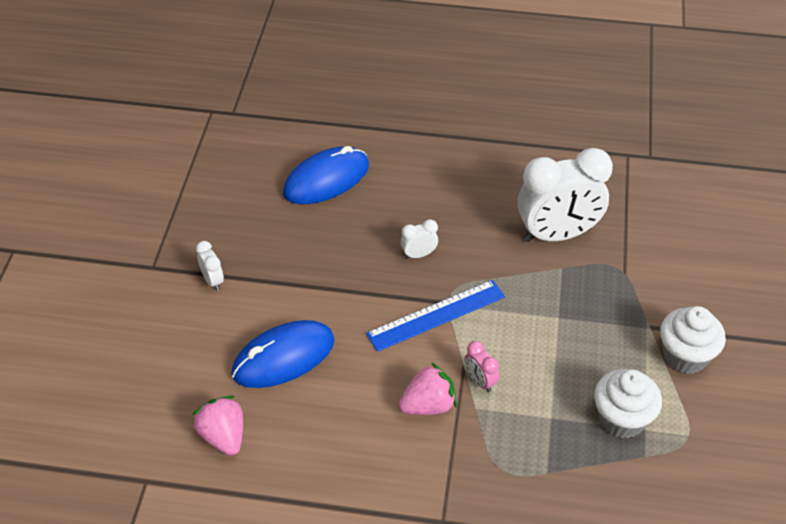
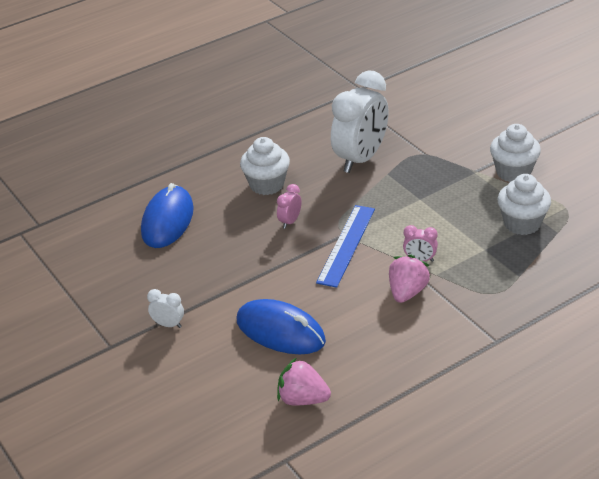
camera: 40 degrees left, 10 degrees down
blue mouse [231,320,335,388] -> blue mouse turned 75 degrees counterclockwise [236,299,326,354]
white clock [401,219,438,259] -> pink clock [277,184,302,229]
none -> white cupcake [240,137,290,195]

